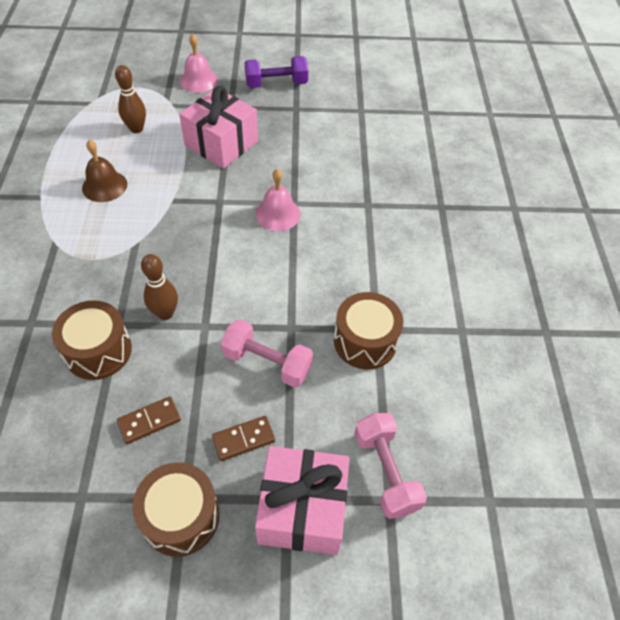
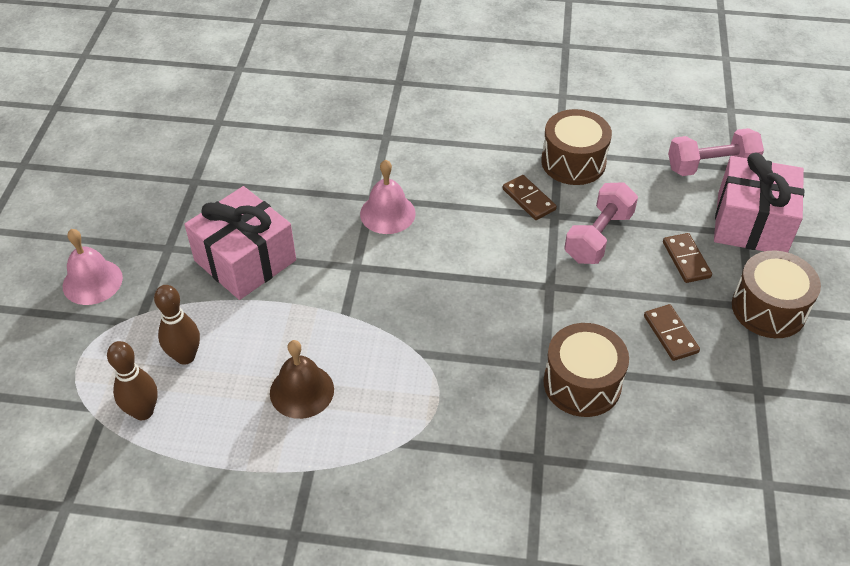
camera: 80 degrees left, 5 degrees down
brown bowling pin [141,254,178,320] -> brown bowling pin moved to [107,341,158,420]
purple dumbbell [245,56,308,88] -> none
none -> brown domino [503,175,557,220]

